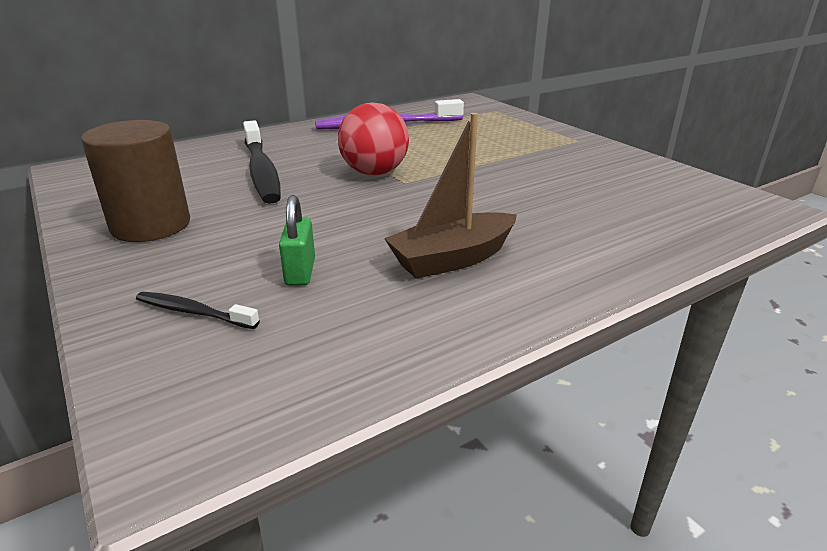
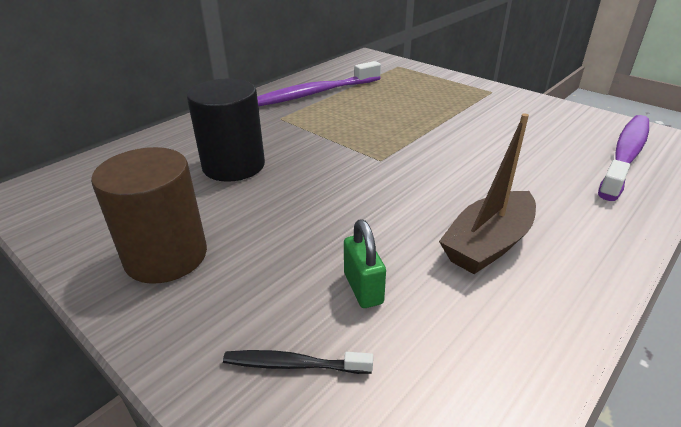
camera: 15 degrees left, 5 degrees up
black toothbrush [243,120,281,204] -> black cylinder [187,79,265,182]
red ball [338,102,409,175] -> none
none -> purple toothbrush [598,115,649,201]

